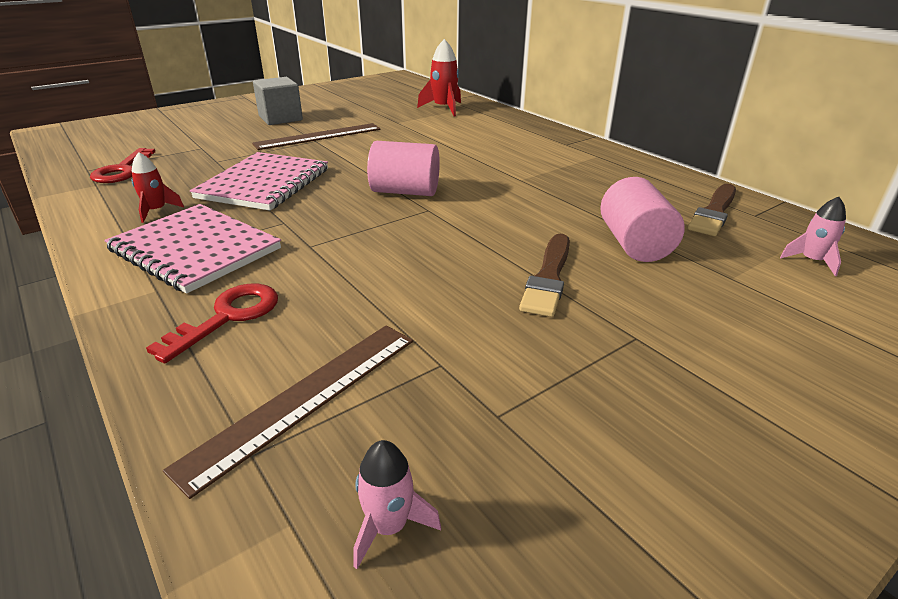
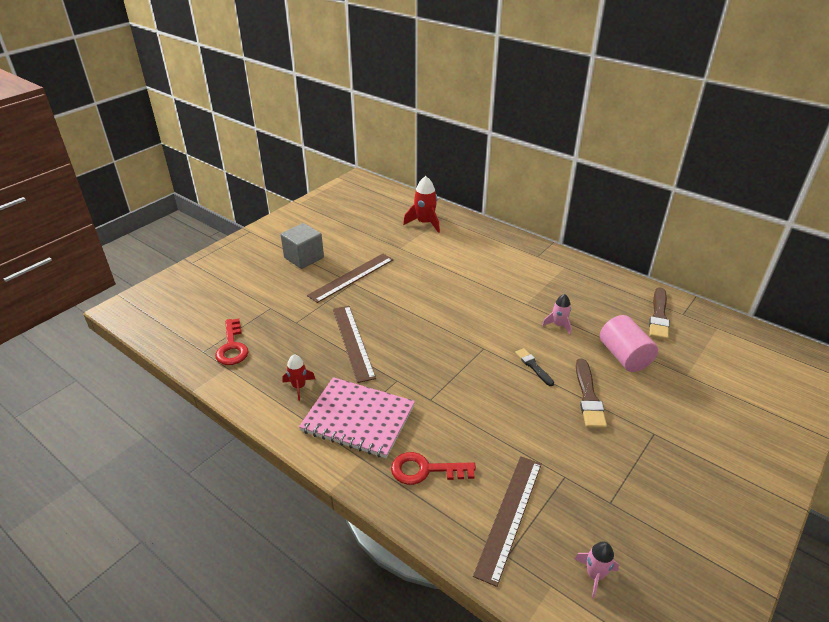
camera: 15 degrees left, 5 degrees up
red key [146,284,278,363] -> red key turned 105 degrees counterclockwise [391,452,476,485]
pink notebook [190,152,328,211] -> brown ruler [333,306,376,383]
pink cylinder [367,141,440,196] -> none
pink rocket [780,197,846,276] -> pink rocket moved to [542,294,571,335]
none -> black brush [515,348,554,386]

